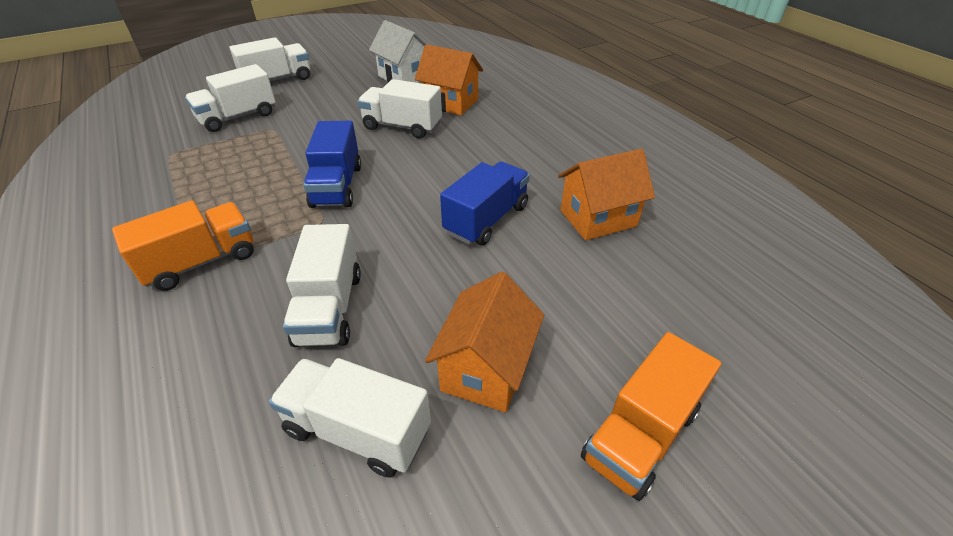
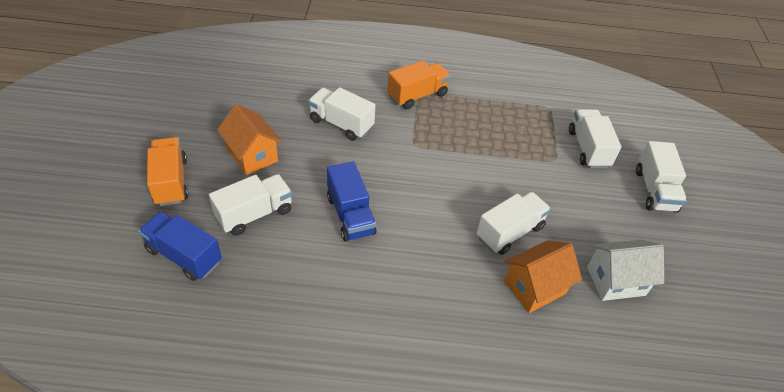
camera: 120 degrees right, 5 degrees up
orange truck [112,200,254,291] -> orange truck turned 120 degrees counterclockwise [387,60,451,109]
white truck [269,358,431,478] -> white truck moved to [209,174,292,236]
blue truck [303,121,361,208] -> blue truck moved to [139,212,222,281]
orange house [558,149,655,241] -> none

